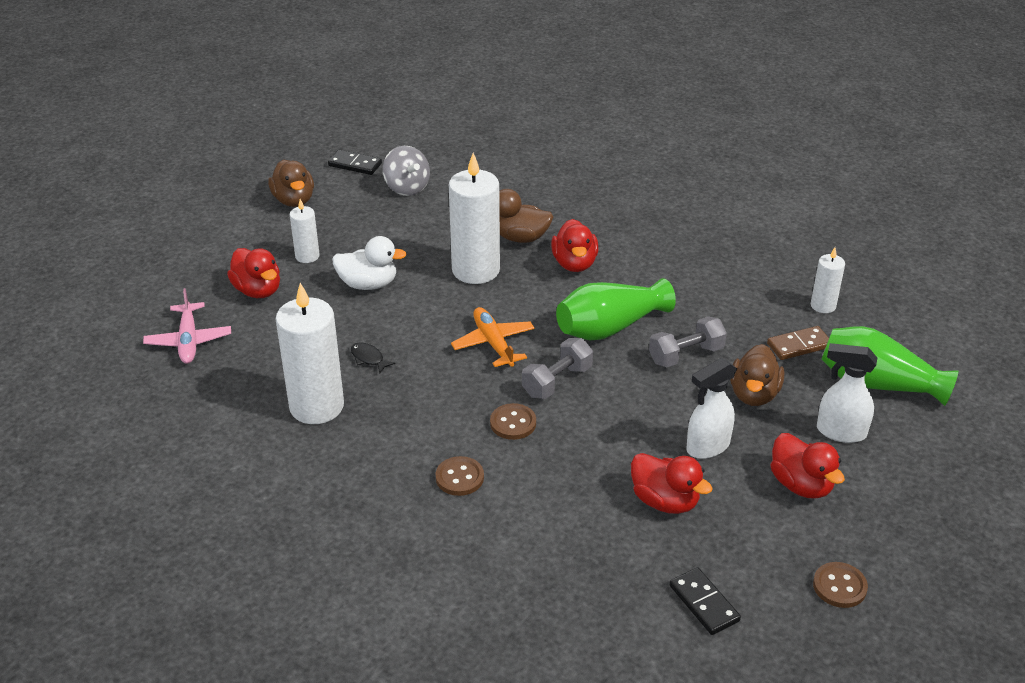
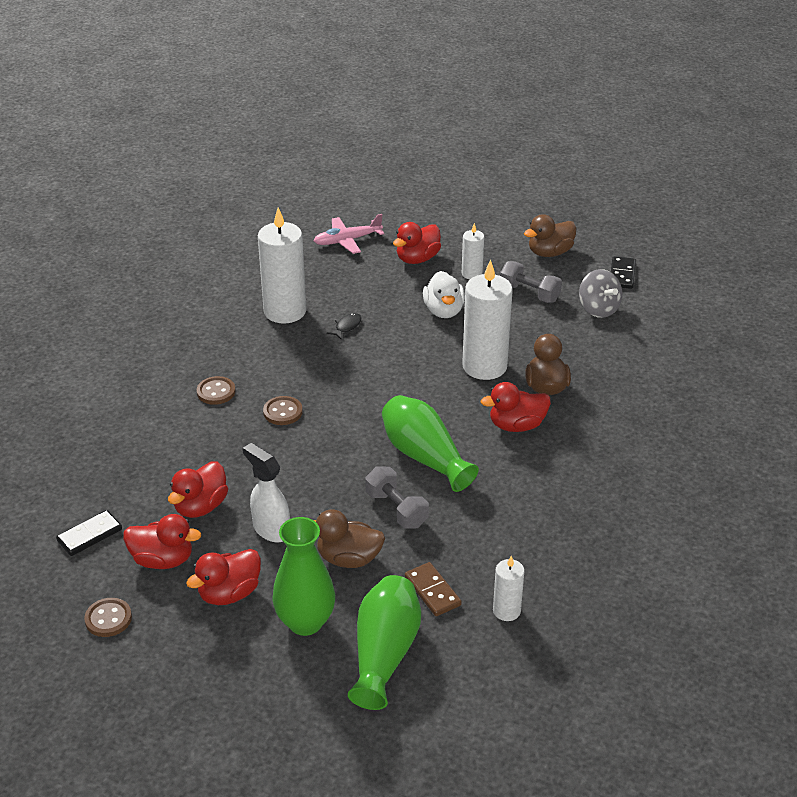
camera: 80 degrees right, 0 degrees up
grey spinning top [383,146,430,196] -> grey spinning top turned 75 degrees counterclockwise [579,269,622,318]
orange plane [451,307,535,367] -> none
grey dumbbell [522,338,593,399] -> grey dumbbell moved to [500,261,562,303]
white spray bottle [817,343,877,443] -> green vase [272,517,335,636]
none -> red duck [123,514,201,569]

